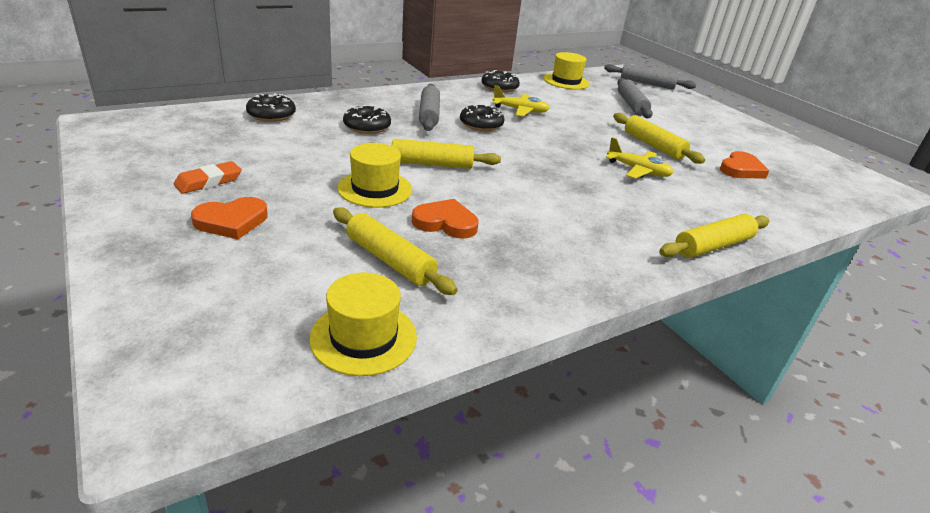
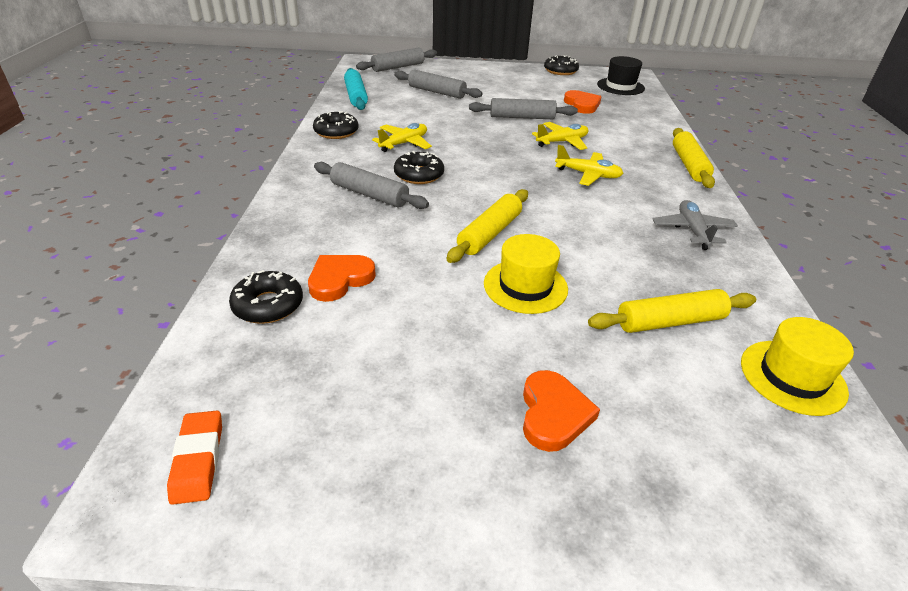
camera: 55 degrees left, 5 degrees up
orange eraser [174,161,242,194] -> orange eraser moved to [167,411,222,505]
black donut [343,105,391,134] -> black donut moved to [544,55,579,75]
orange heart [412,199,479,239] -> orange heart moved to [308,255,376,302]
yellow hat [543,52,590,89] -> turquoise rolling pin [344,68,368,110]
yellow rolling pin [613,113,705,164] -> grey rolling pin [469,98,578,119]
none -> yellow plane [555,145,624,186]
none -> black hat [597,56,645,95]
none -> grey plane [653,200,738,250]

